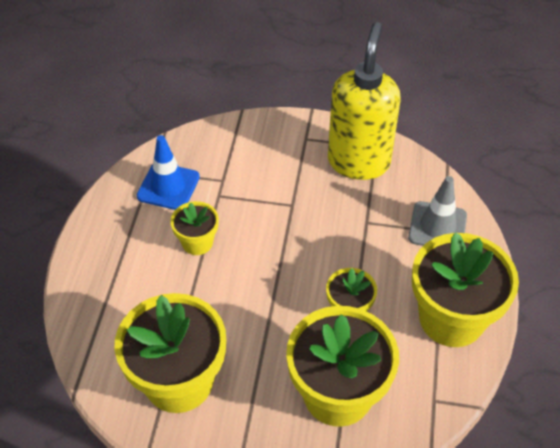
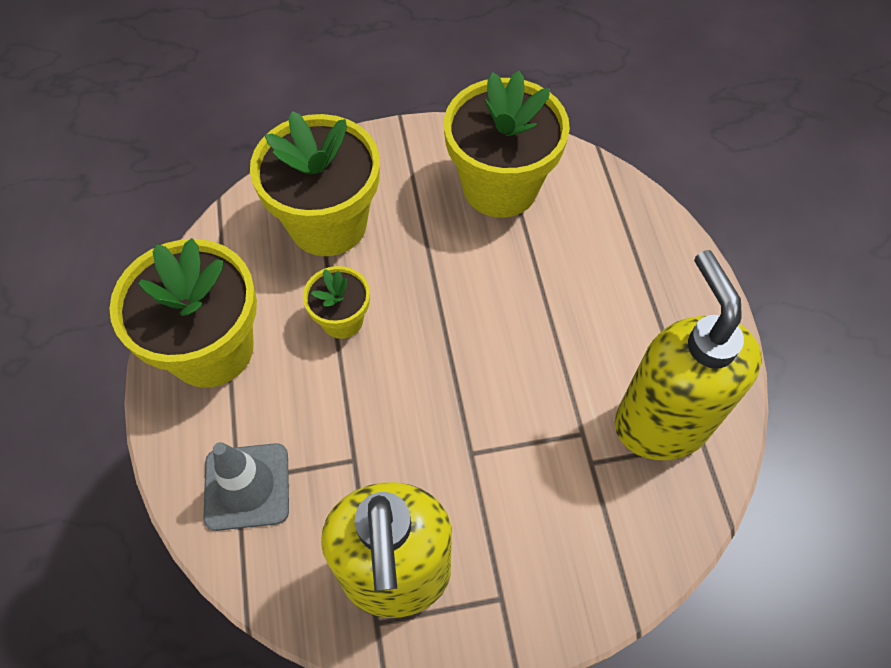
camera: 160 degrees right, 10 degrees up
blue traffic cone [137,135,200,210] -> yellow soap dispenser [615,250,762,460]
yellow flower pot [170,201,219,255] -> none

